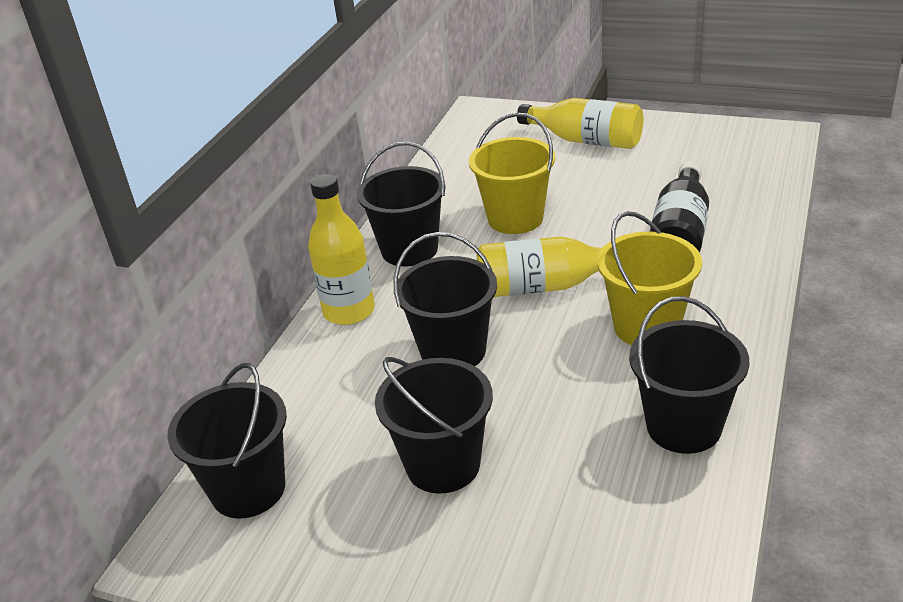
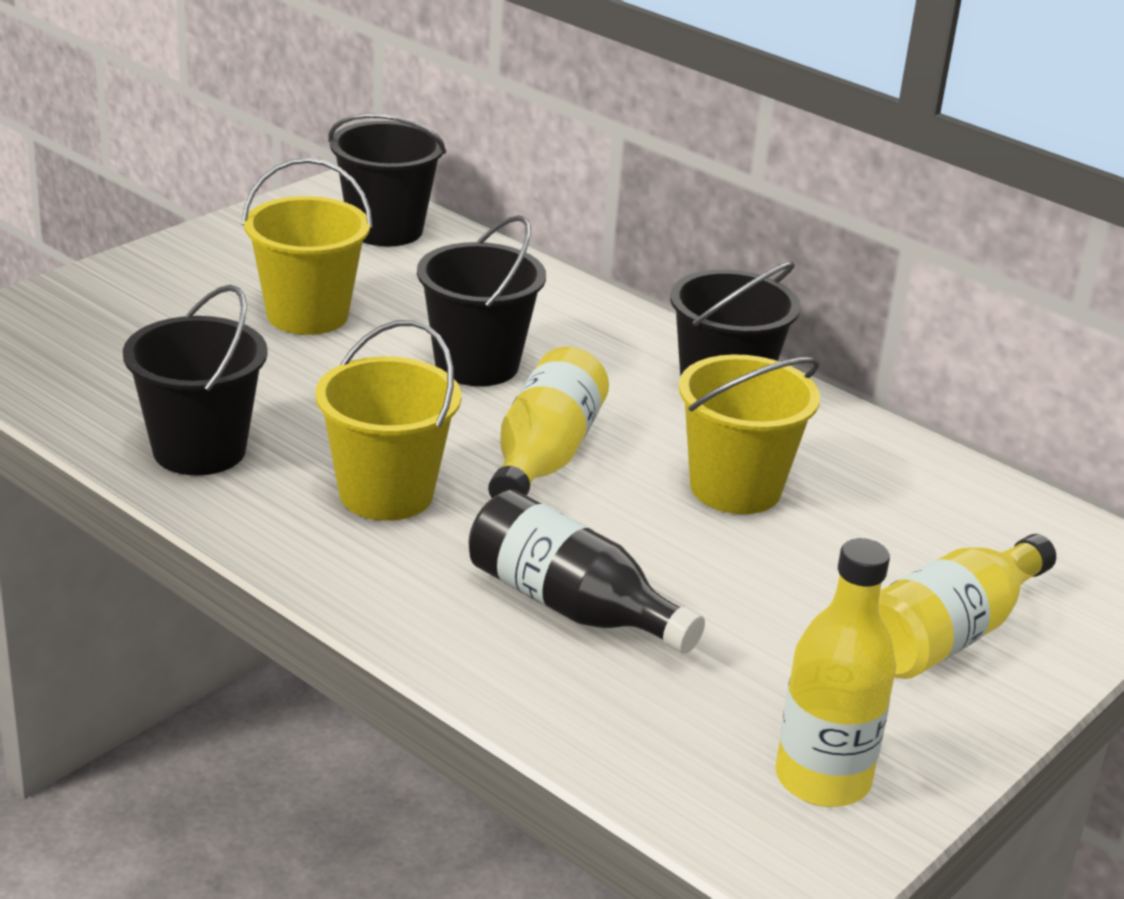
camera: 105 degrees right, 5 degrees down
yellow bottle [308,174,375,325] -> yellow bottle moved to [775,538,896,807]
black bucket [375,357,493,494] -> yellow bucket [242,158,373,335]

